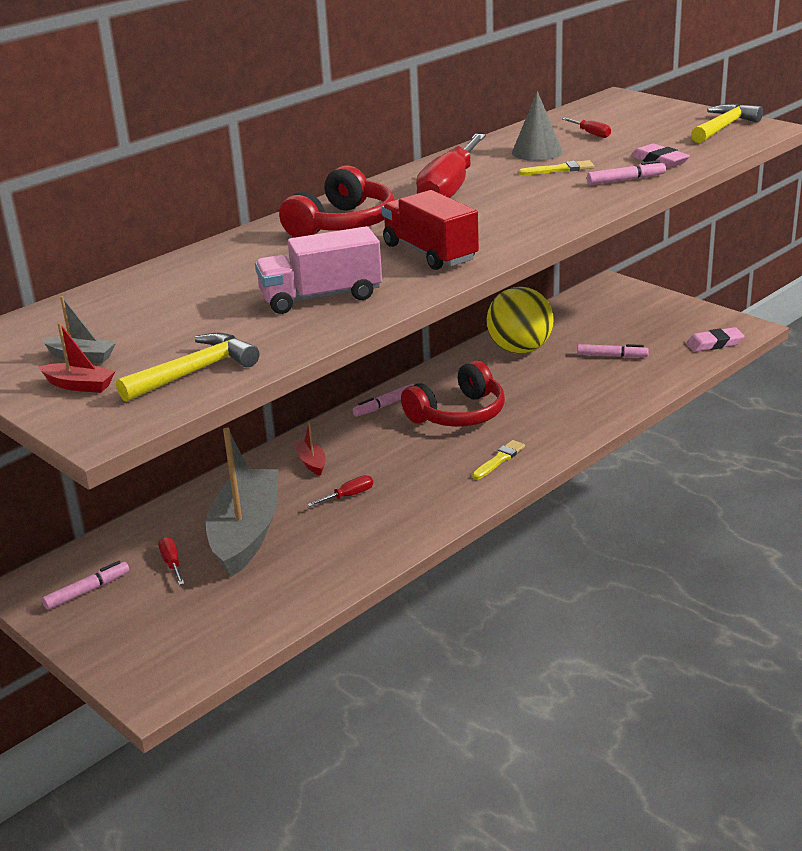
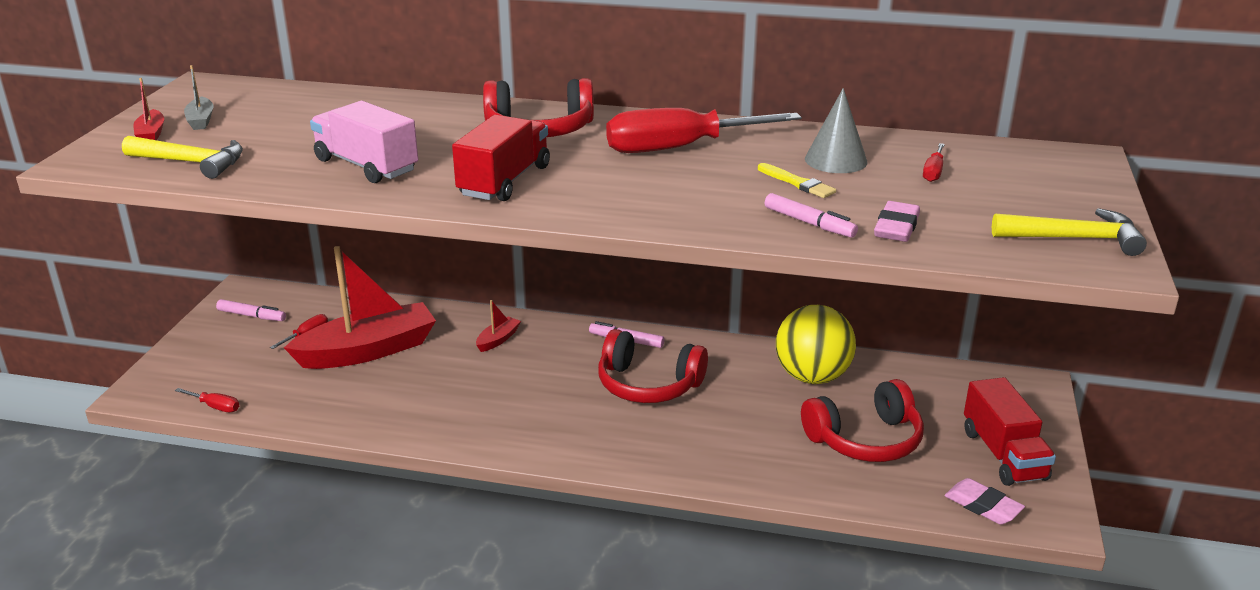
camera: 55 degrees right, 0 degrees up
grey boat [206,428,278,577] -> red boat [284,246,436,369]
red screwdriver [307,475,373,507] -> red screwdriver moved to [175,388,239,412]
yellow brush [472,440,525,480] -> none
pink marker [577,344,649,358] -> red headphones [801,379,924,462]
none -> red truck [964,377,1056,486]

